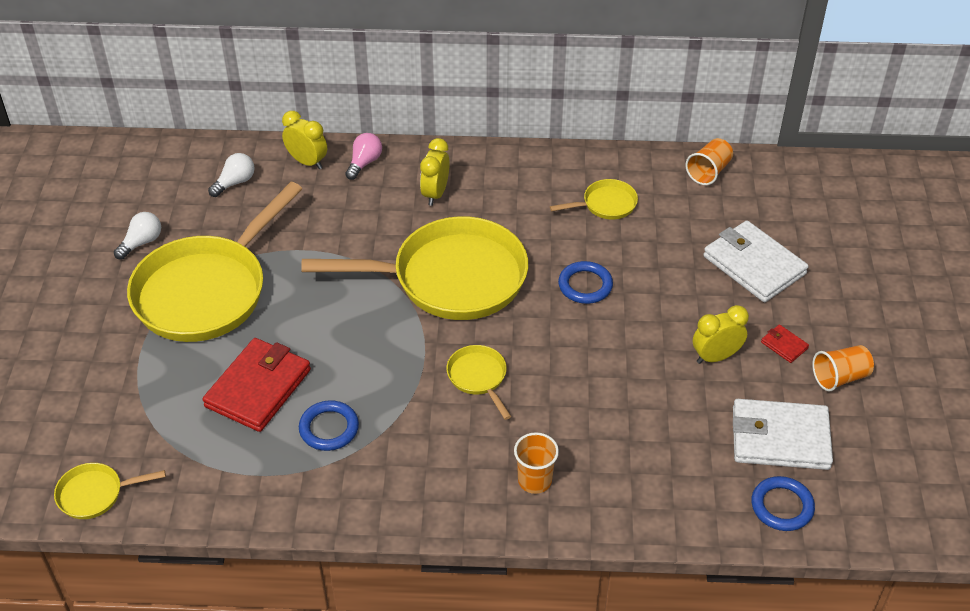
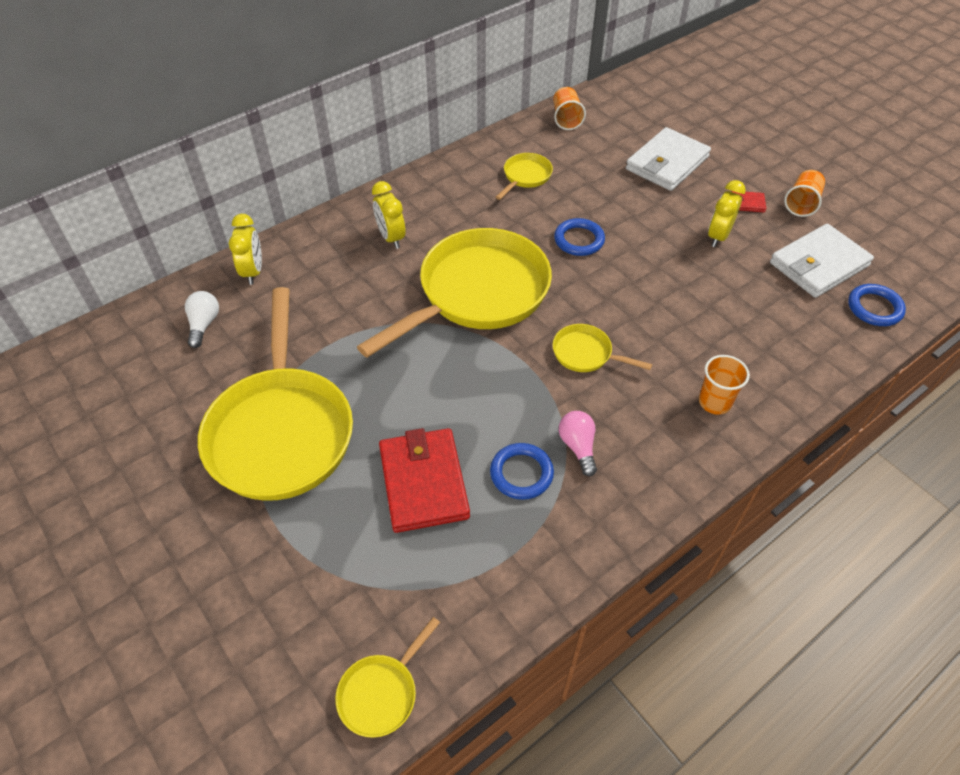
camera: 40 degrees left, 5 degrees up
white light bulb [114,212,161,260] -> none
yellow clock [282,111,327,169] -> yellow clock turned 90 degrees clockwise [229,214,262,285]
pink light bulb [345,133,382,180] -> pink light bulb moved to [559,411,597,476]
white wallet [703,220,809,302] -> white wallet turned 60 degrees counterclockwise [626,127,711,191]

